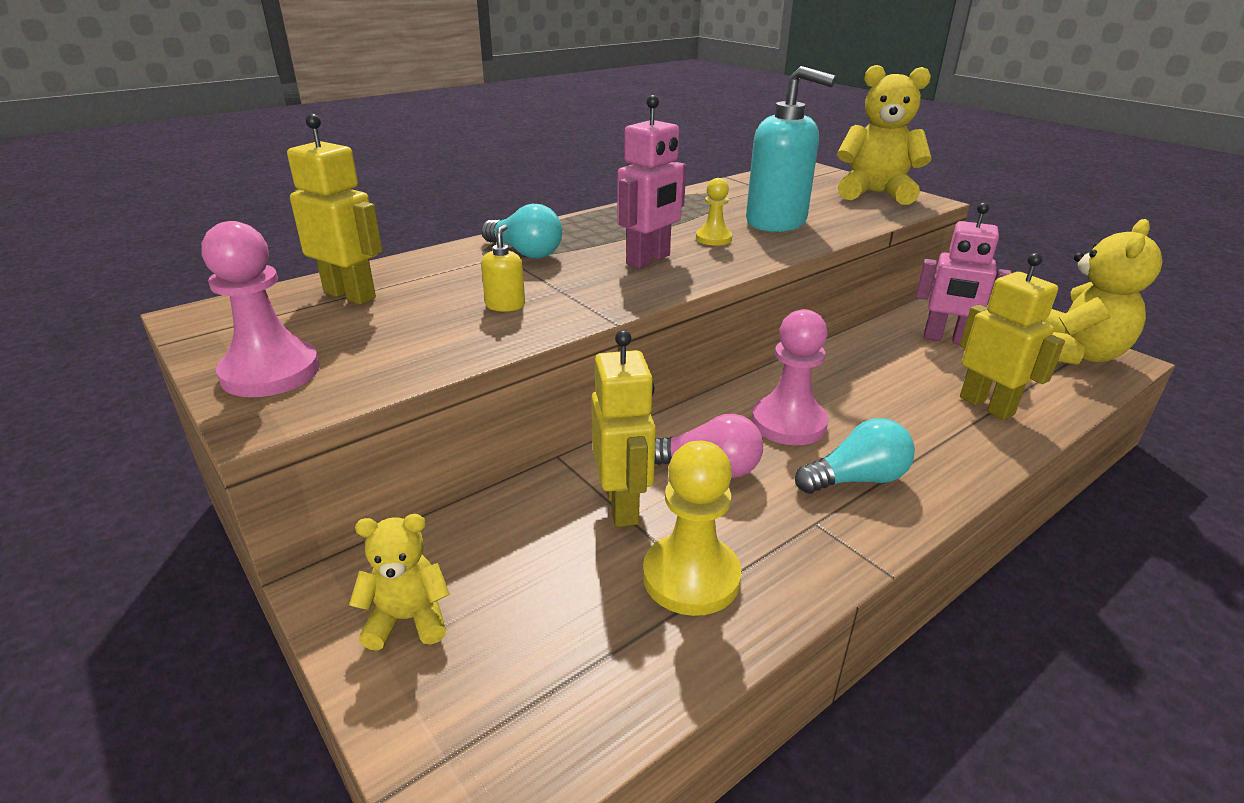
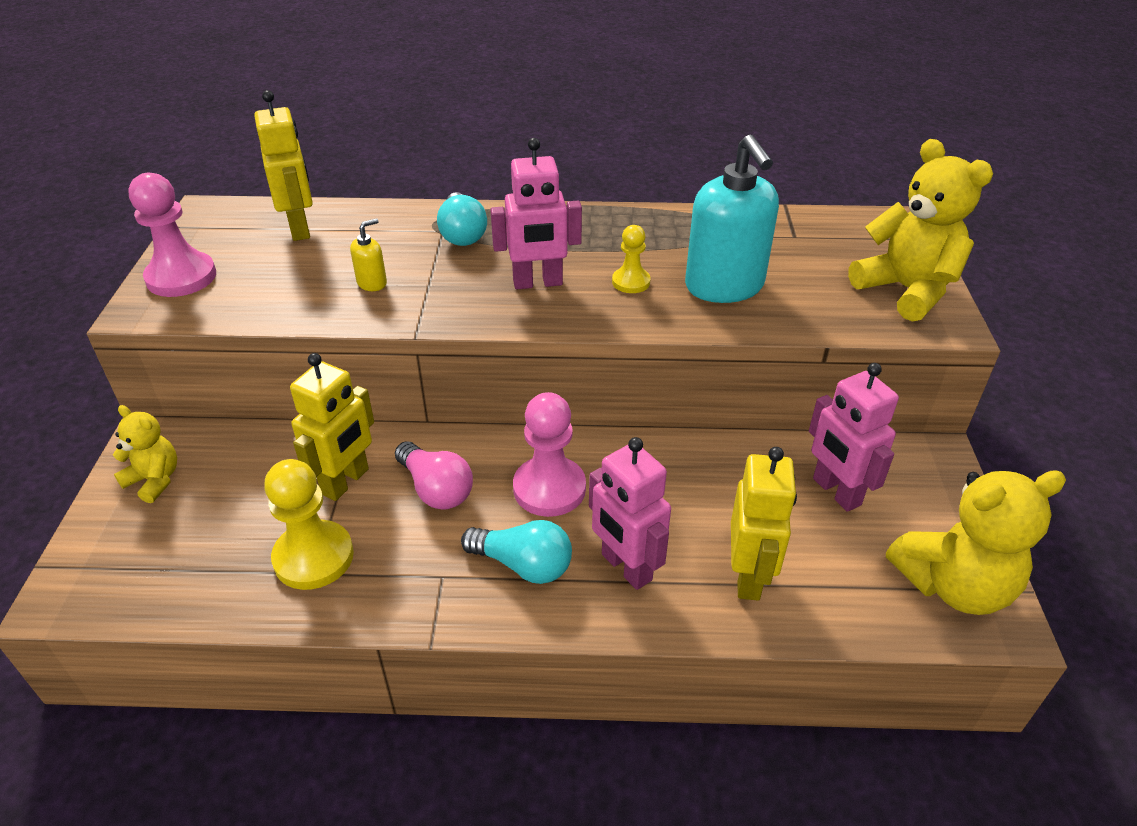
camera: 40 degrees right, 10 degrees up
none -> pink robot [589,437,671,590]

